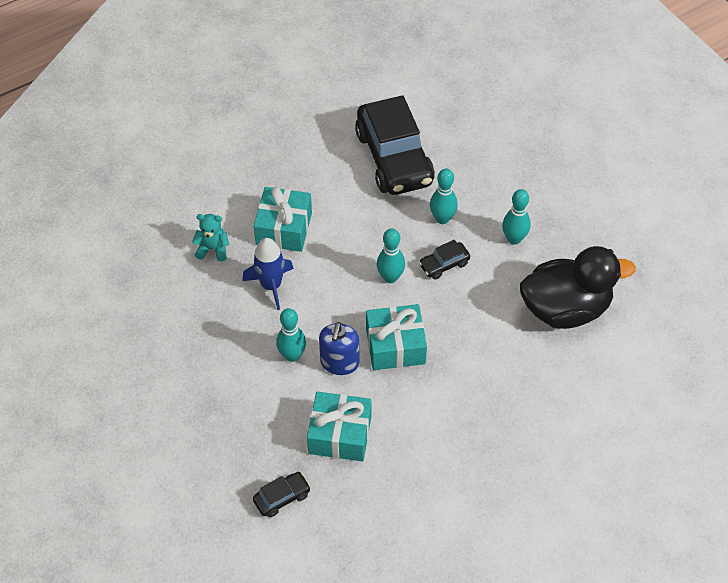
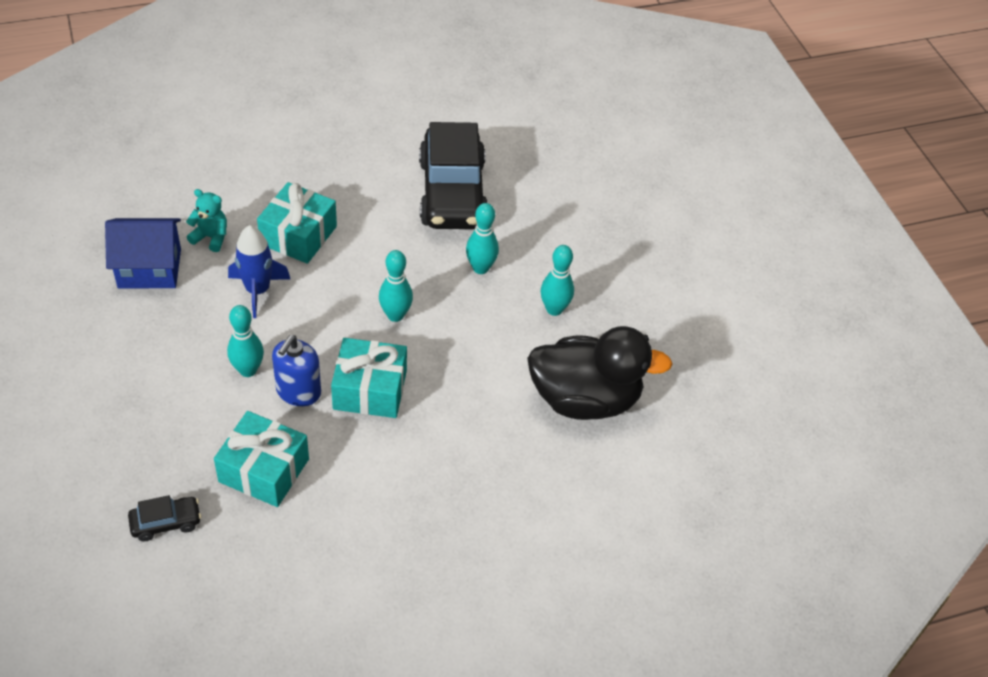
camera: 10 degrees right, 5 degrees down
black car [419,240,470,279] -> none
none -> blue house [105,218,181,288]

